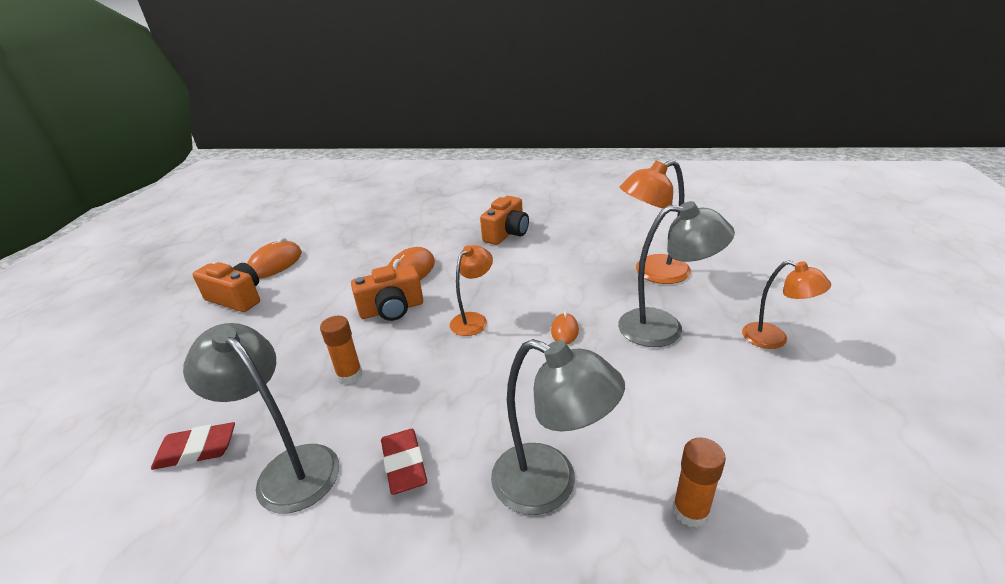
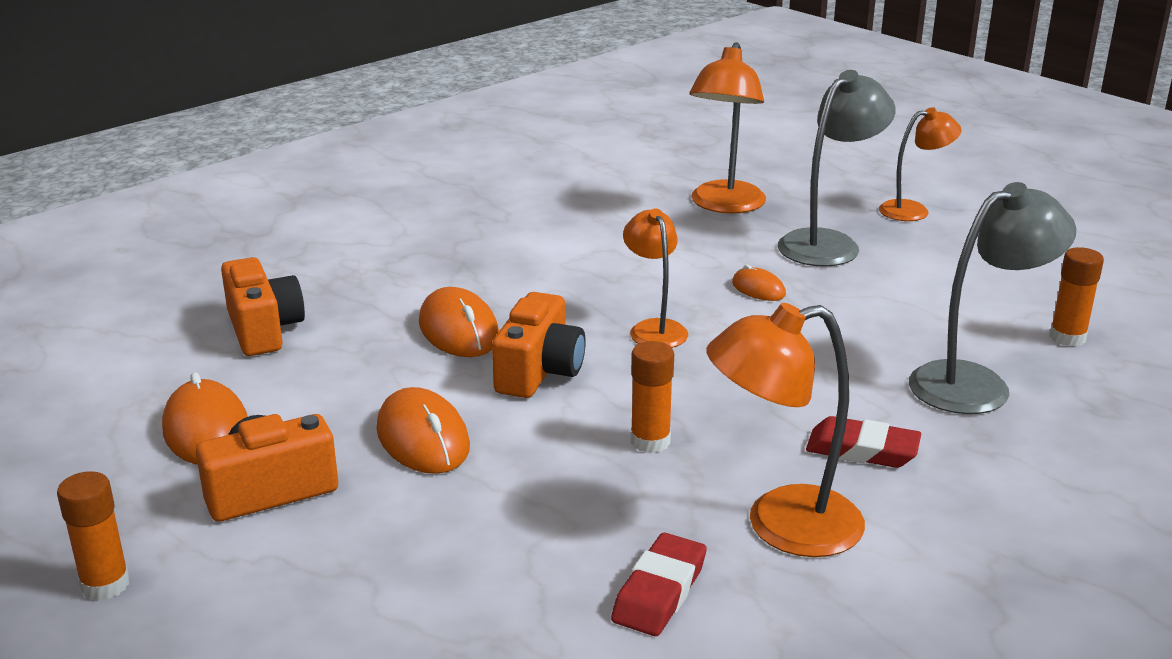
camera: 55 degrees left, 5 degrees down
grey lamp [183,323,339,513] -> orange lamp [706,303,865,557]
orange camera [480,196,529,245] -> orange camera moved to [221,257,305,356]
none -> orange glue stick [57,471,130,600]
none -> orange mouse [377,387,470,474]

